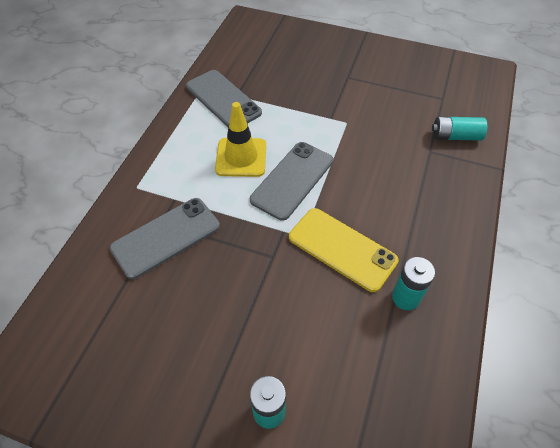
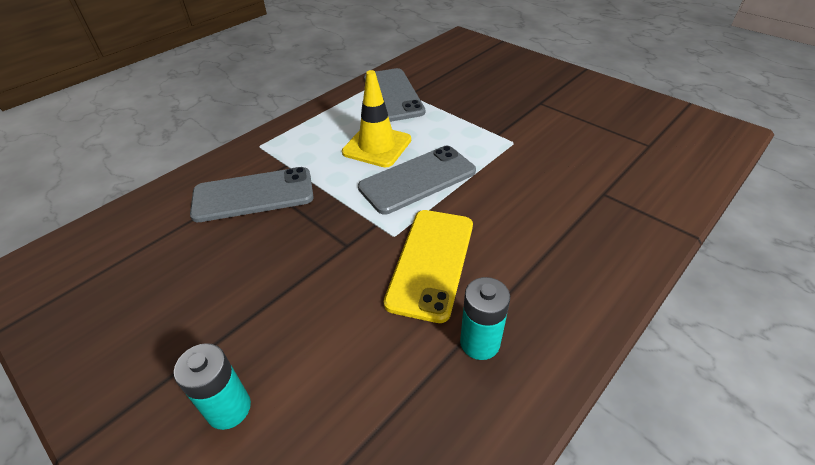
camera: 25 degrees right, 10 degrees down
yellow phone [289,208,399,292] -> yellow phone turned 45 degrees clockwise [384,210,473,323]
turquoise battery [432,117,487,141] -> none

